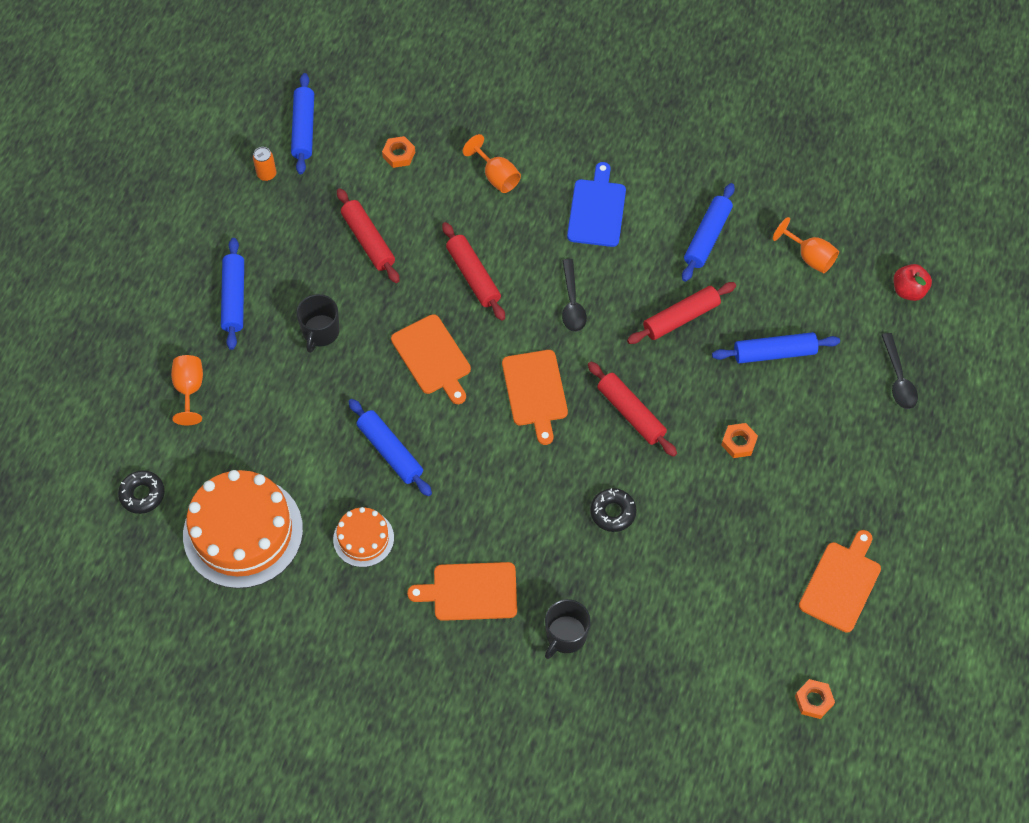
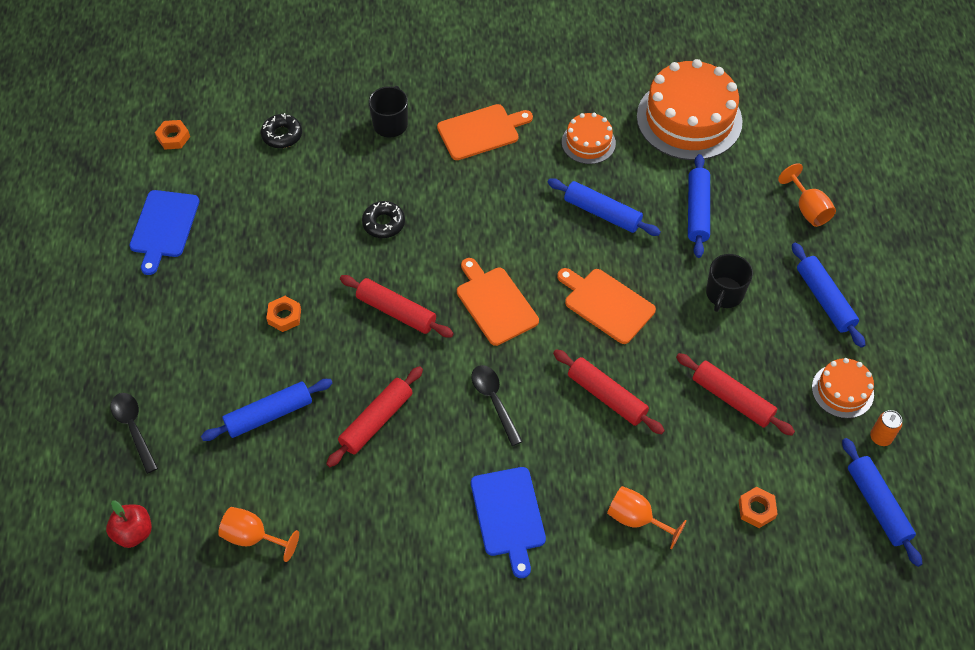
camera: 160 degrees right, 5 degrees down
black donut [118,470,165,514] -> black donut moved to [261,113,302,148]
black mug [296,294,340,353] -> black mug turned 150 degrees counterclockwise [706,254,753,312]
blue rolling pin [682,183,735,282] -> blue rolling pin moved to [688,154,710,258]
orange cutting board [799,530,881,633] -> blue cutting board [129,190,199,275]
none -> orange cake [812,358,874,418]

